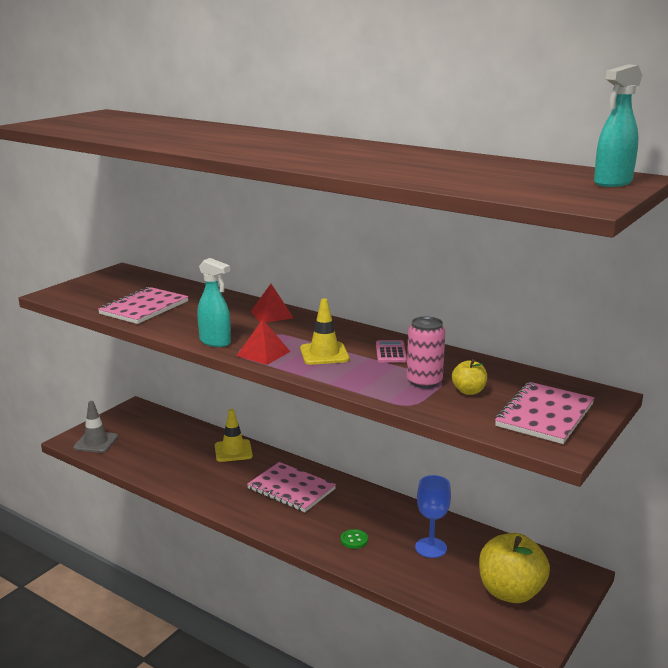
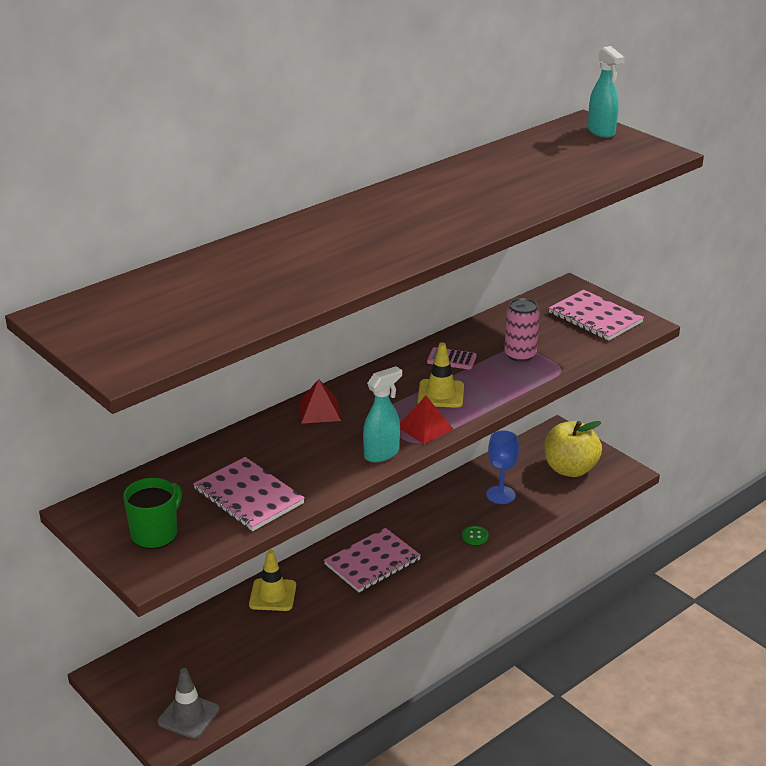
camera: 75 degrees left, 10 degrees up
yellow apple [452,359,487,395] -> none
none -> green mug [123,478,182,549]

